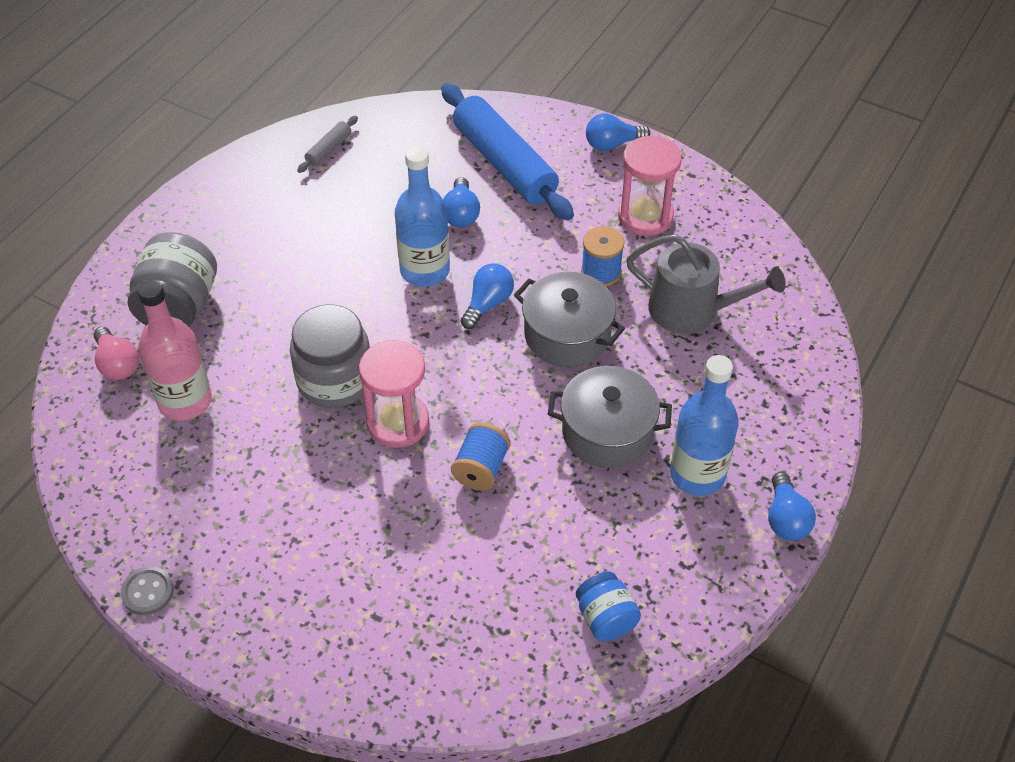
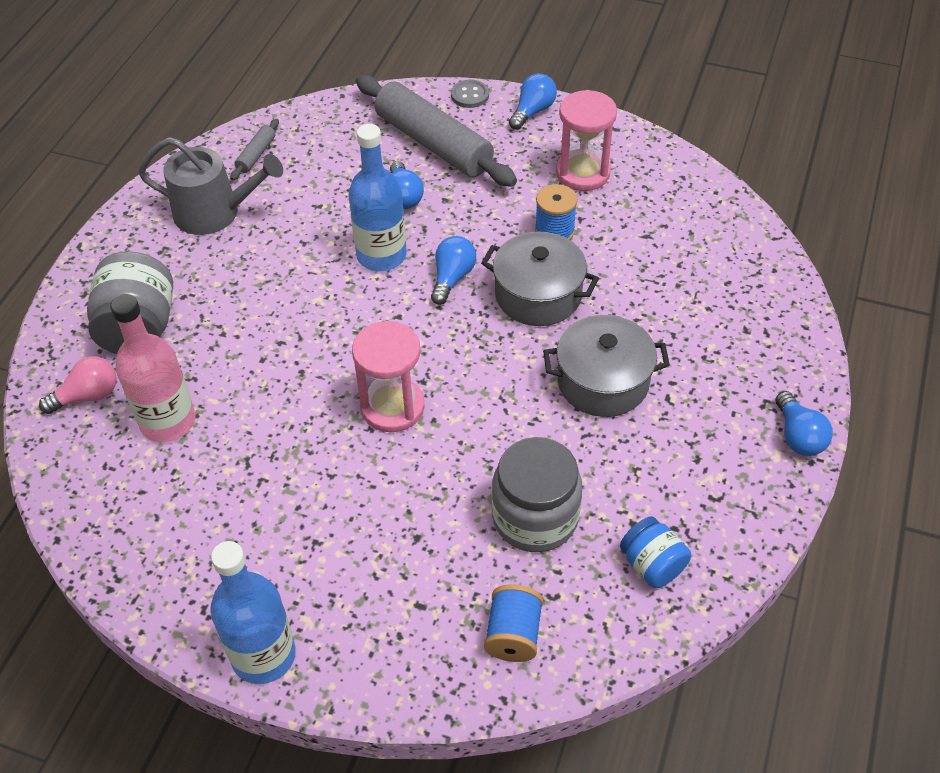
camera: 10 degrees left, 0 degrees up
pink light bulb [93,327,139,380] -> pink light bulb turned 75 degrees counterclockwise [39,356,117,414]
grey button [121,567,174,615] -> grey button moved to [451,79,489,108]
grey jar [290,305,370,408] -> grey jar moved to [492,437,582,552]
blue rolling pin [441,83,574,221] -> grey rolling pin [356,75,517,187]
blue spool [451,422,510,490] -> blue spool moved to [484,584,543,662]
blue light bulb [586,113,650,151] -> blue light bulb turned 150 degrees clockwise [509,73,557,130]
grey watering can [626,234,786,334] -> grey watering can moved to [138,137,283,235]
blue bottle [670,355,739,496] -> blue bottle moved to [210,541,296,684]

